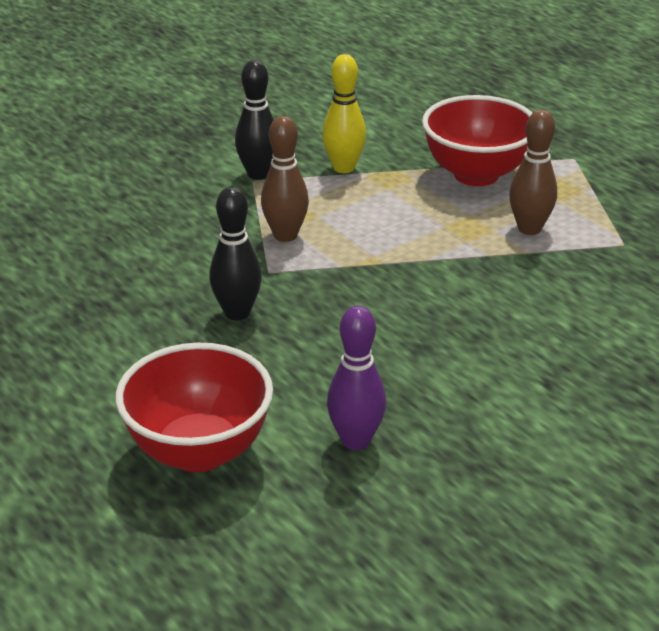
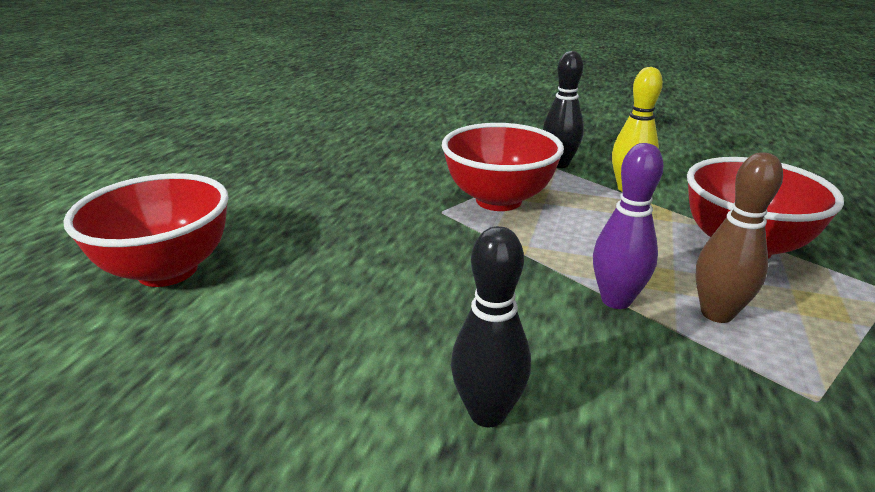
camera: 55 degrees right, 5 degrees down
black bowling pin [209,187,262,320] -> black bowling pin moved to [451,226,531,427]
brown bowling pin [261,116,309,242] -> red bowl [442,123,564,211]
purple bowling pin [327,306,386,450] -> purple bowling pin moved to [593,143,664,309]

